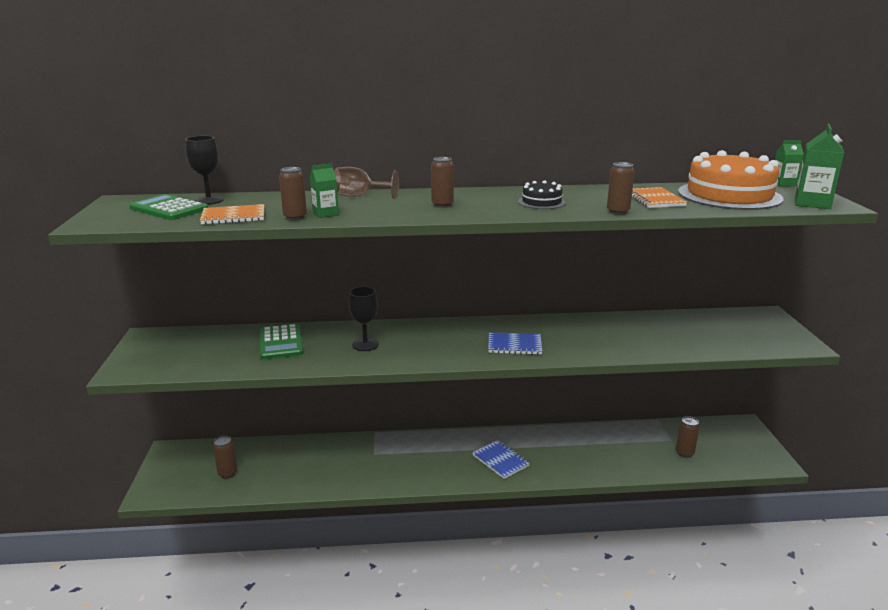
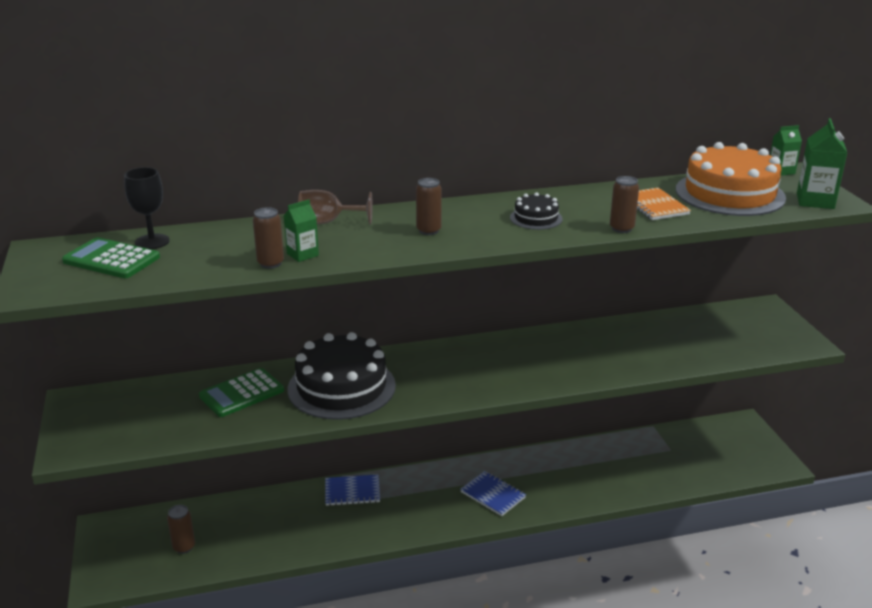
camera: 10 degrees left, 5 degrees up
orange notebook [200,204,264,225] -> none
green calculator [260,324,303,359] -> green calculator turned 75 degrees clockwise [199,368,284,417]
black goblet [349,287,379,351] -> black cake [288,332,396,420]
blue notebook [488,332,542,355] -> blue notebook moved to [325,474,380,506]
brown can [676,416,699,458] -> none

